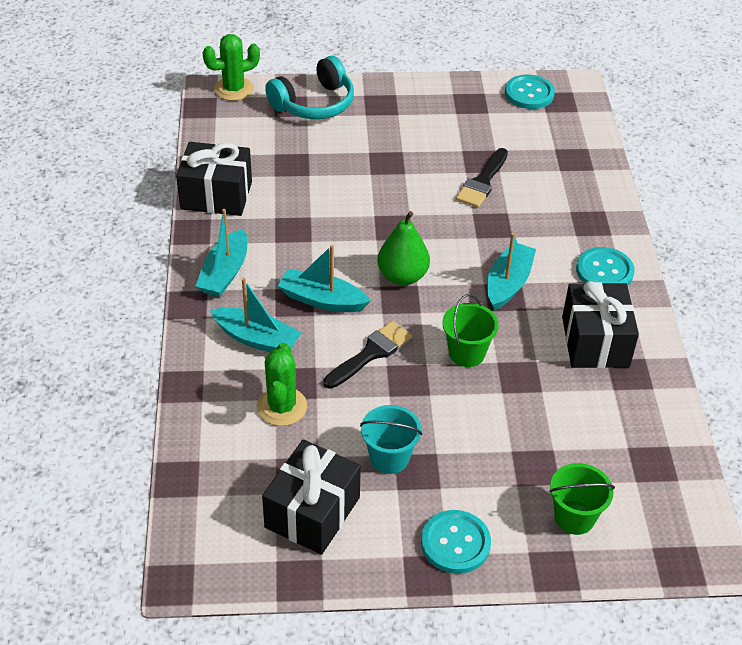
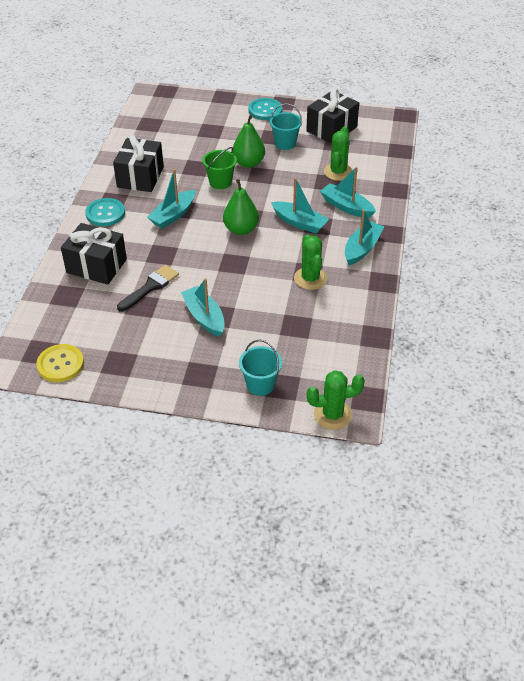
camera: 165 degrees left, 0 degrees up
black gift [176,142,252,216] -> black gift moved to [61,223,127,285]
turquoise headphones [265,56,354,119] -> turquoise bucket [239,339,282,396]
black brush [324,321,412,389] -> none
turquoise button [505,75,555,109] -> yellow button [36,344,84,382]
green bucket [549,463,615,535] -> none
none -> turquoise boat [181,278,225,337]
none -> green pear [232,114,265,168]
none -> green cactus [294,234,327,290]

